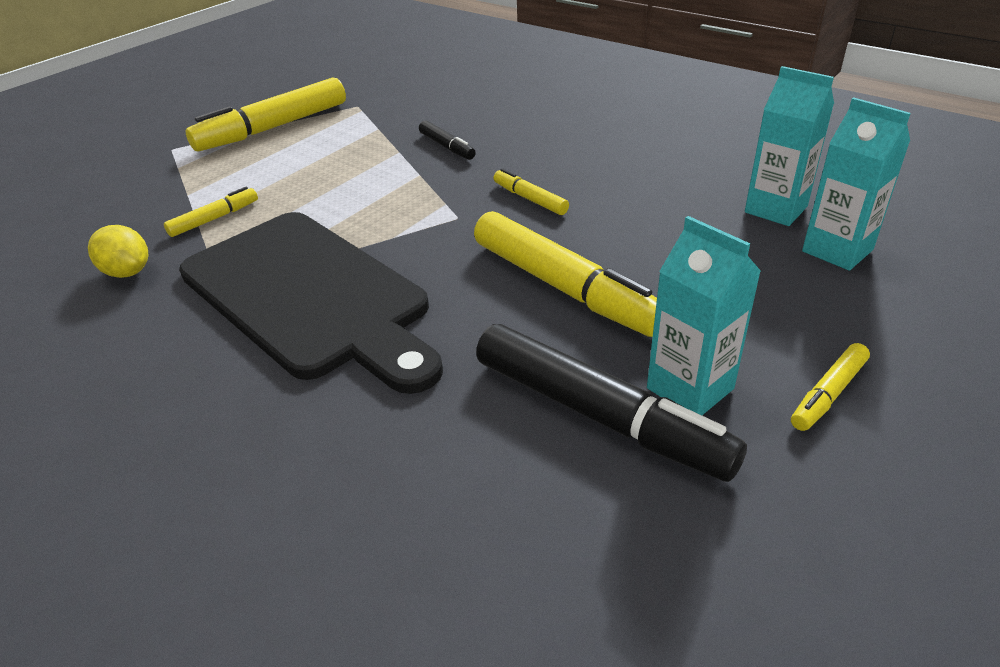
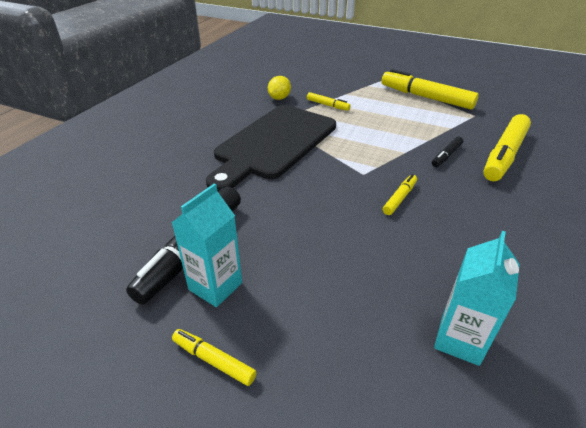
camera: 75 degrees right, 0 degrees up
yellow marker [474,211,657,337] -> yellow marker moved to [483,114,531,181]
turquoise carton [802,97,910,271] -> none

